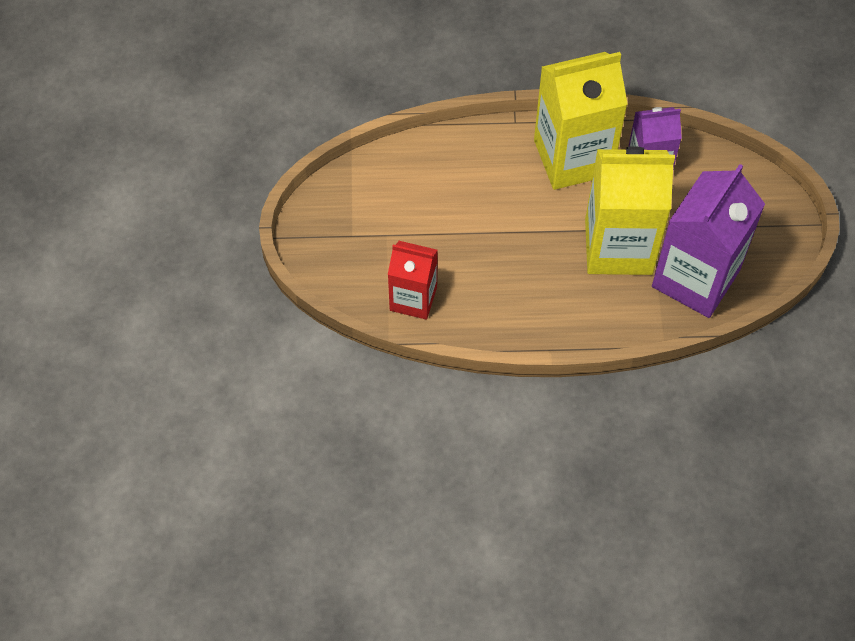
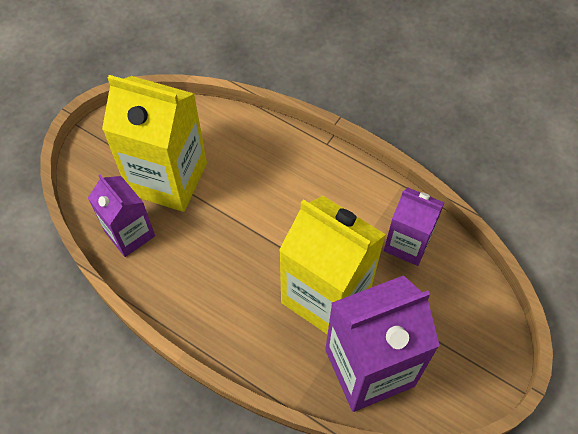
camera: 35 degrees right, 0 degrees up
red carton [388,241,438,320] -> purple carton [88,175,155,257]
yellow carton [534,52,628,190] -> yellow carton moved to [102,75,207,212]

